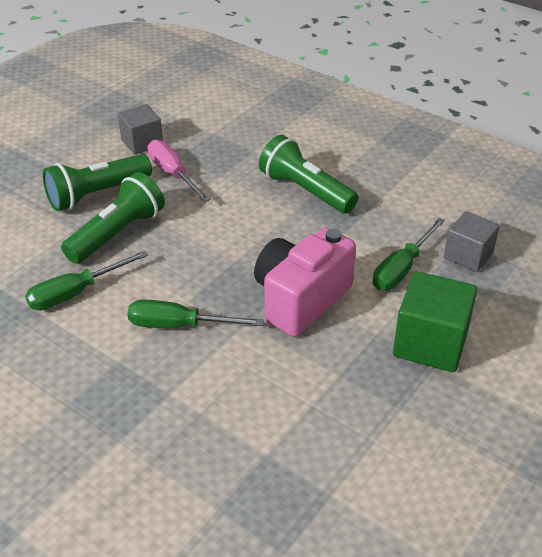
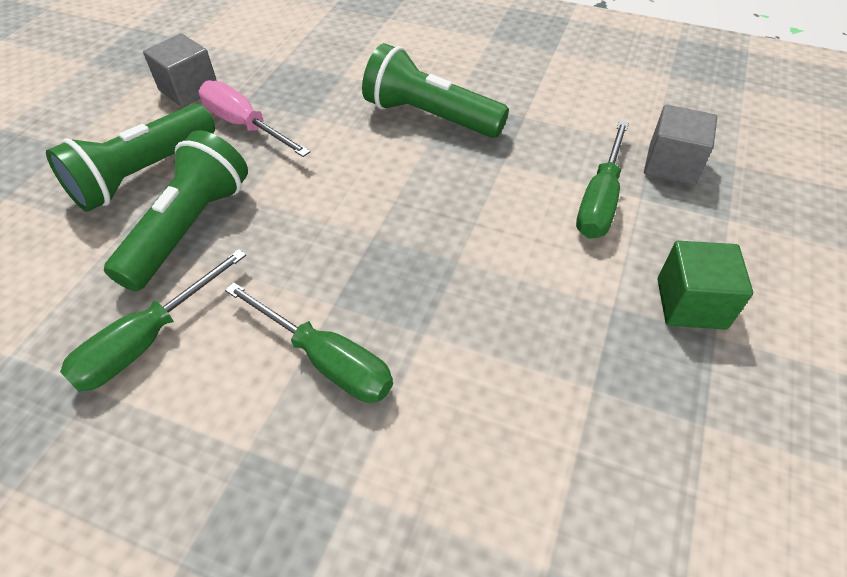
camera: 15 degrees left, 10 degrees up
green screwdriver [127,300,264,328] -> green screwdriver turned 135 degrees counterclockwise [225,282,393,403]
pink camera [254,228,356,337] -> none
green cube [393,271,478,372] -> green cube [657,241,753,330], size x0.66

